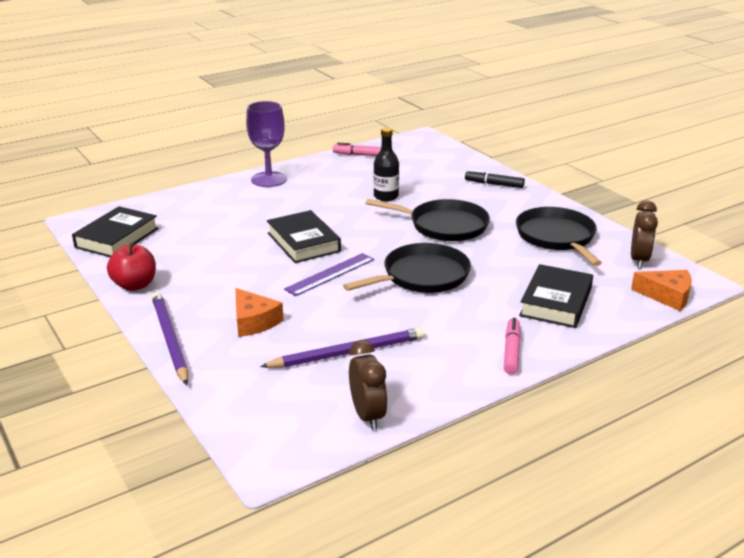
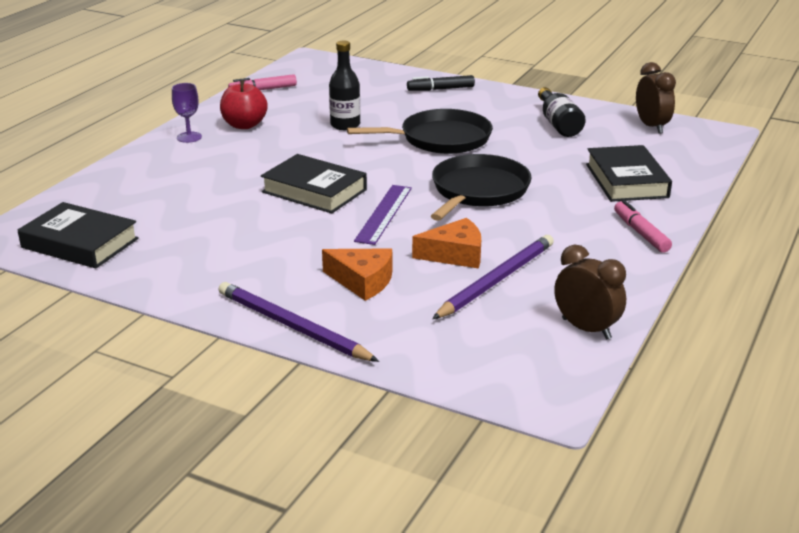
camera: 30 degrees left, 0 degrees up
black book [72,206,159,257] -> black book turned 60 degrees counterclockwise [18,202,139,269]
red apple [107,243,156,291] -> red apple moved to [220,80,268,129]
purple goblet [246,101,287,187] -> purple goblet [172,83,202,143], size x0.55
black pan [516,207,602,266] -> black bottle [538,87,586,137]
orange cheese [631,270,692,311] -> orange cheese moved to [412,218,481,269]

